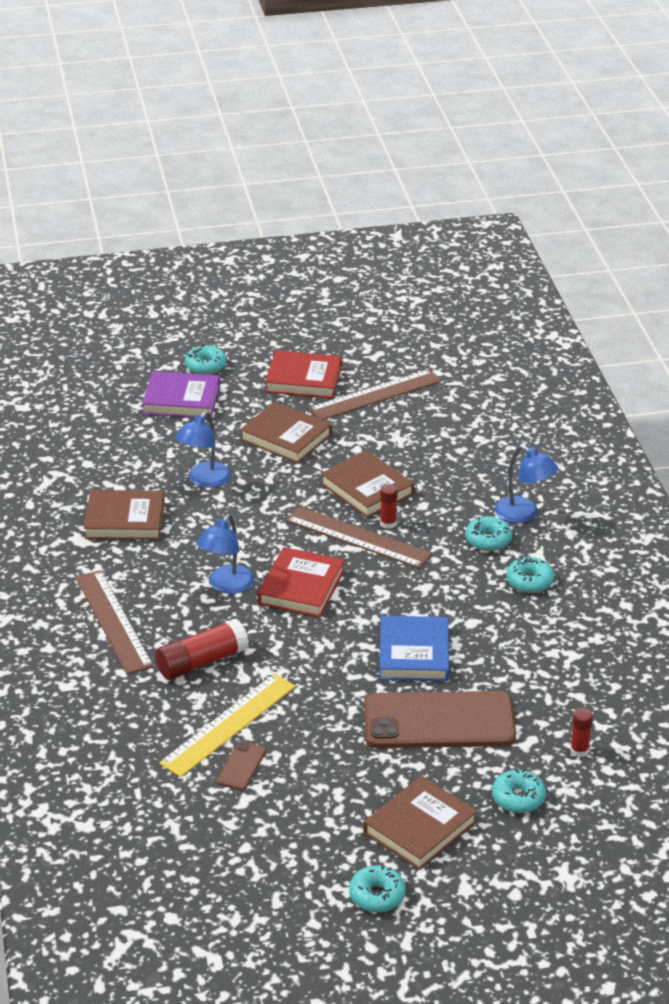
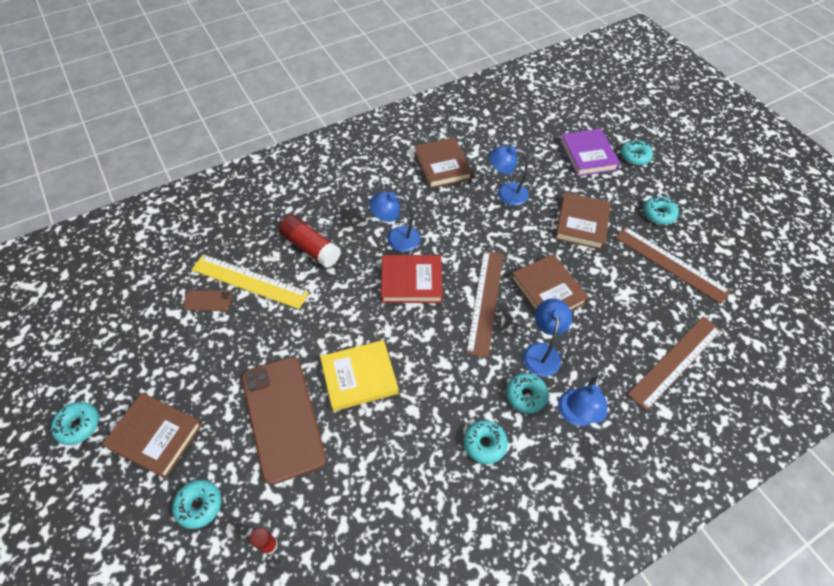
camera: 70 degrees right, 20 degrees up
brown ruler [75,570,154,674] -> brown ruler moved to [627,316,722,411]
red book [265,350,342,399] -> turquoise donut [643,196,679,225]
brown book [321,450,414,518] -> brown book turned 60 degrees counterclockwise [511,254,589,311]
blue book [379,616,449,681] -> yellow book [320,340,399,411]
red glue stick [380,484,398,529] -> none
none -> blue lamp [523,299,572,377]

